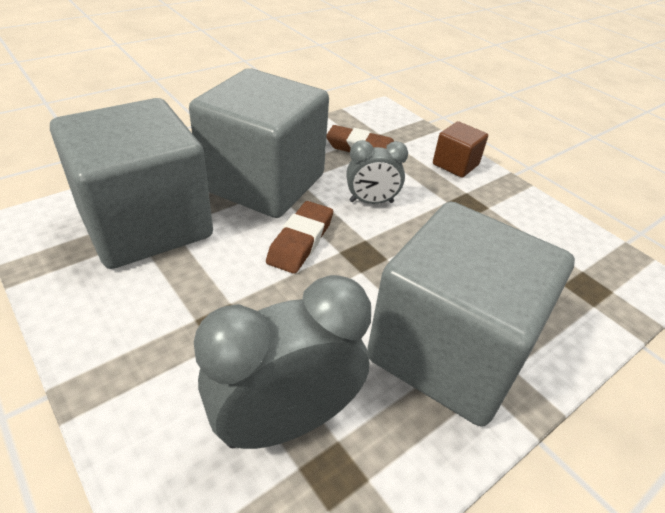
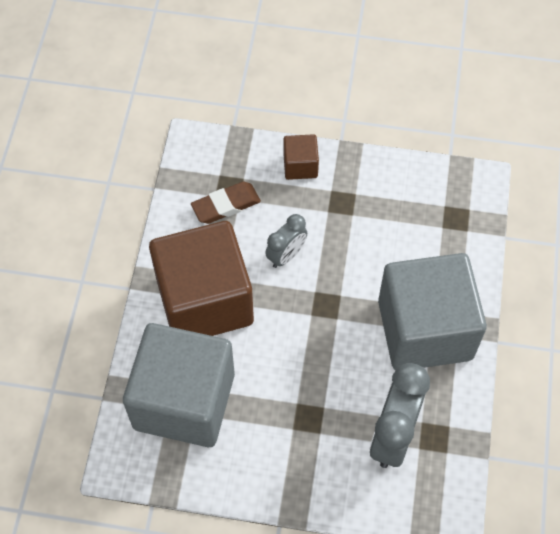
camera: 40 degrees left, 20 degrees up
grey cube [189,68,329,218] -> brown cube [149,221,254,336]
brown eraser [266,201,333,274] -> none

